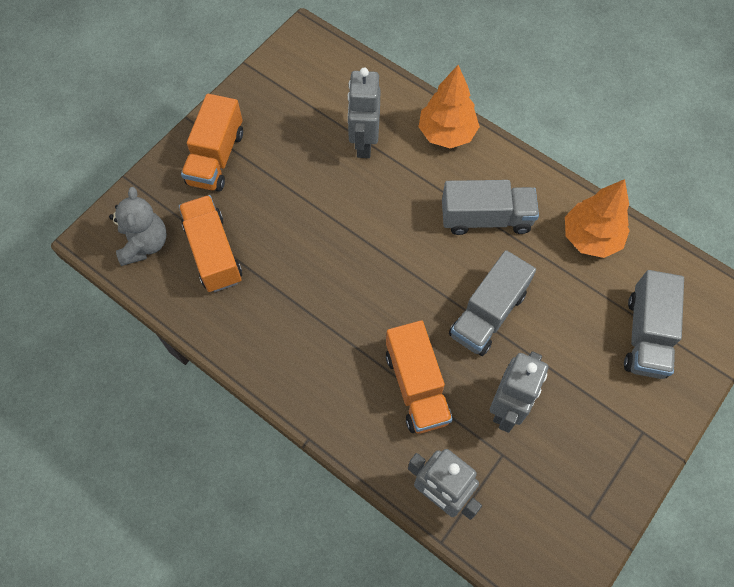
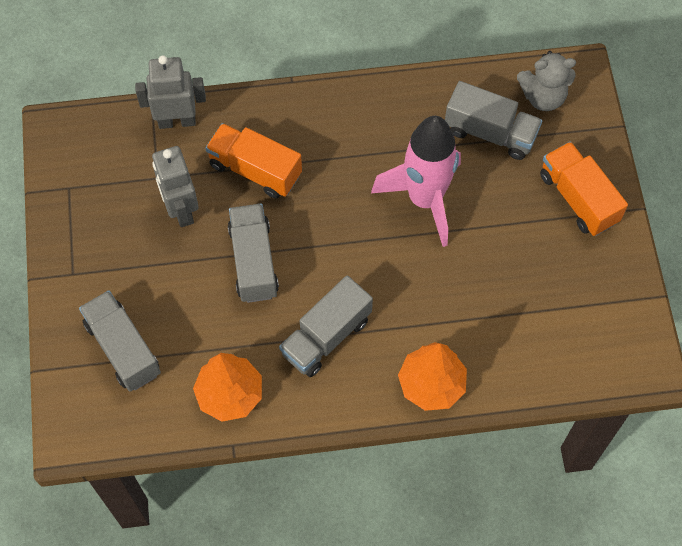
camera: 135 degrees right, 0 degrees up
grey teddy bear [109,187,167,266] -> grey teddy bear turned 45 degrees counterclockwise [517,51,576,111]
orange truck [179,195,242,292] -> grey truck [445,81,542,160]
grey robot [348,68,381,158] -> none
none -> pink rocket [371,116,461,247]

